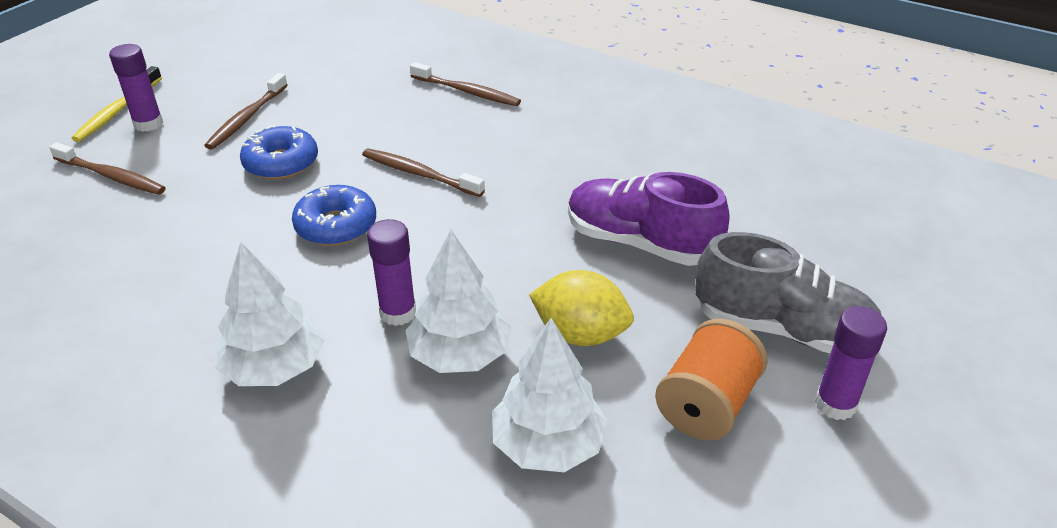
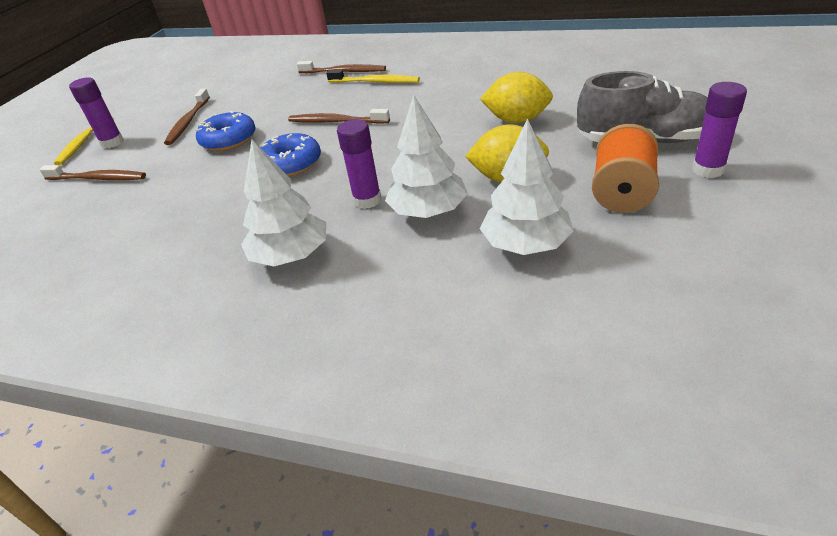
camera: 10 degrees left, 0 degrees up
purple shoe [568,172,730,266] -> yellow lemon [480,72,553,123]
none -> yellow toothbrush [326,70,420,83]

